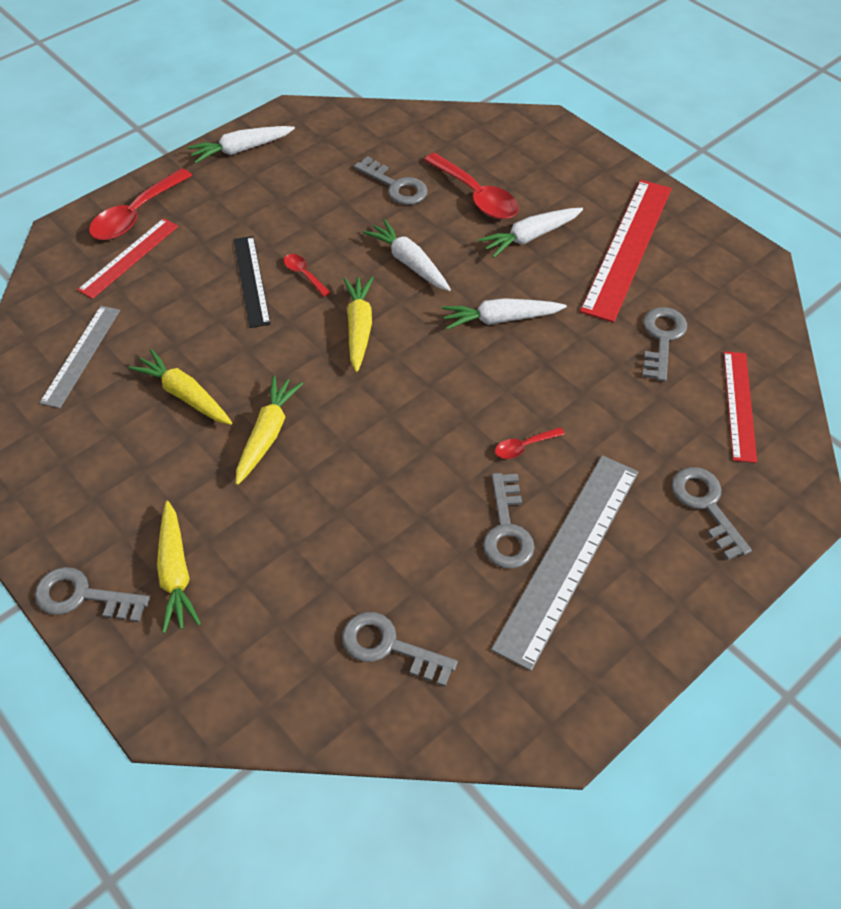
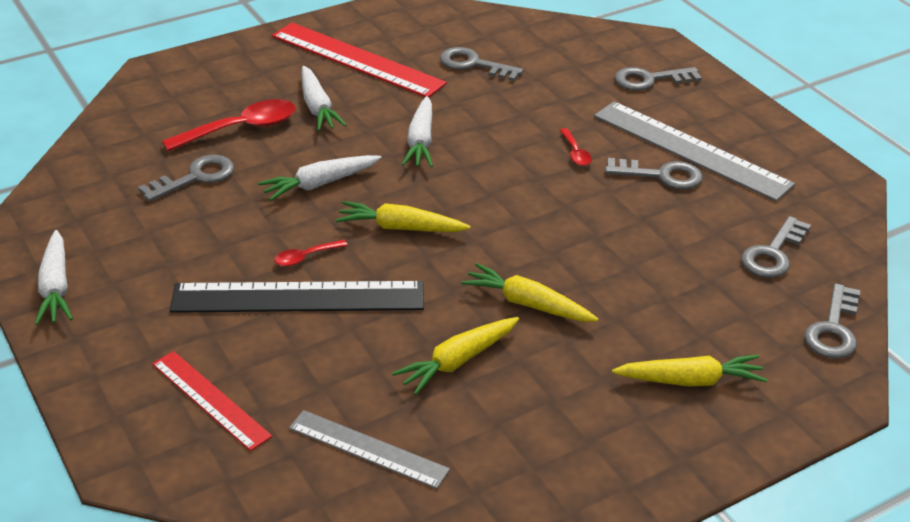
camera: 80 degrees left, 15 degrees down
grey key [35,567,150,622] -> grey key moved to [804,283,860,359]
red spoon [89,168,192,240] -> none
black ruler [233,236,271,328] -> black ruler [170,281,424,313], size x1.68
red ruler [724,351,757,463] -> none

